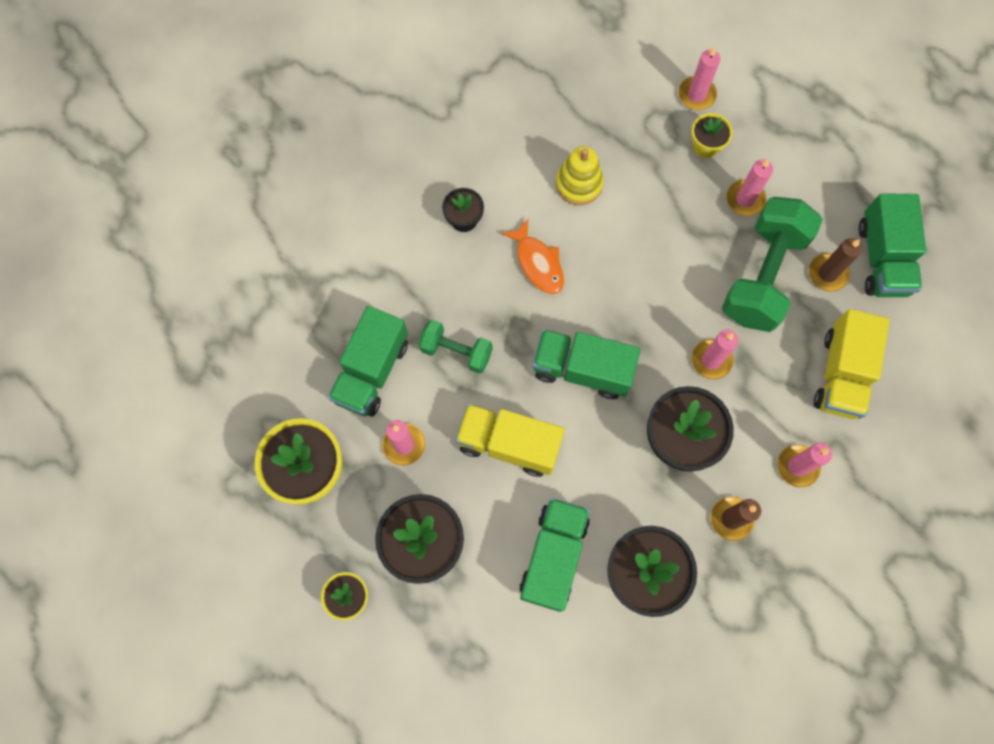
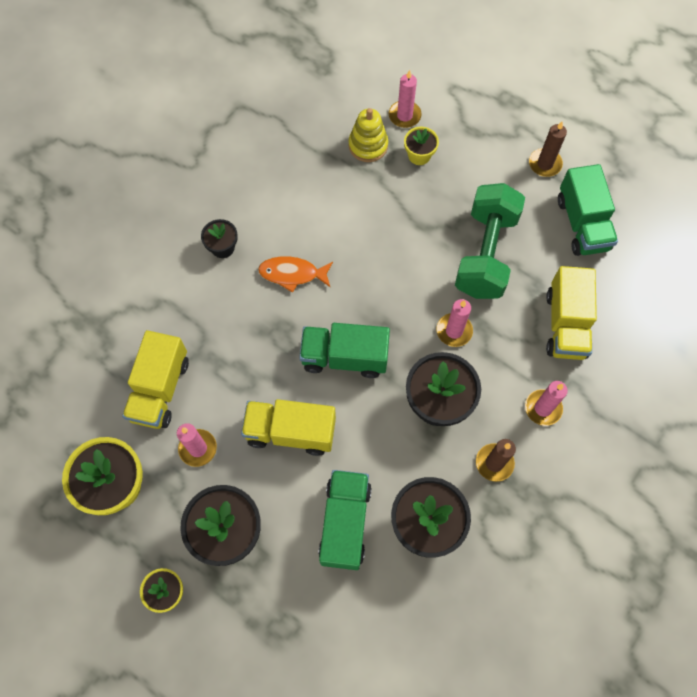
camera: 10 degrees left, 5 degrees down
green truck [328,306,408,416] -> yellow truck [122,330,189,429]
green dumbbell [419,320,493,374] -> none
orange fish [501,219,564,294] -> orange fish turned 135 degrees clockwise [258,256,333,293]
yellow stacking toy [556,146,604,205] -> yellow stacking toy moved to [349,108,388,162]
pink candle [726,159,773,216] -> none
brown candle [809,238,863,292] -> brown candle moved to [529,121,567,177]

